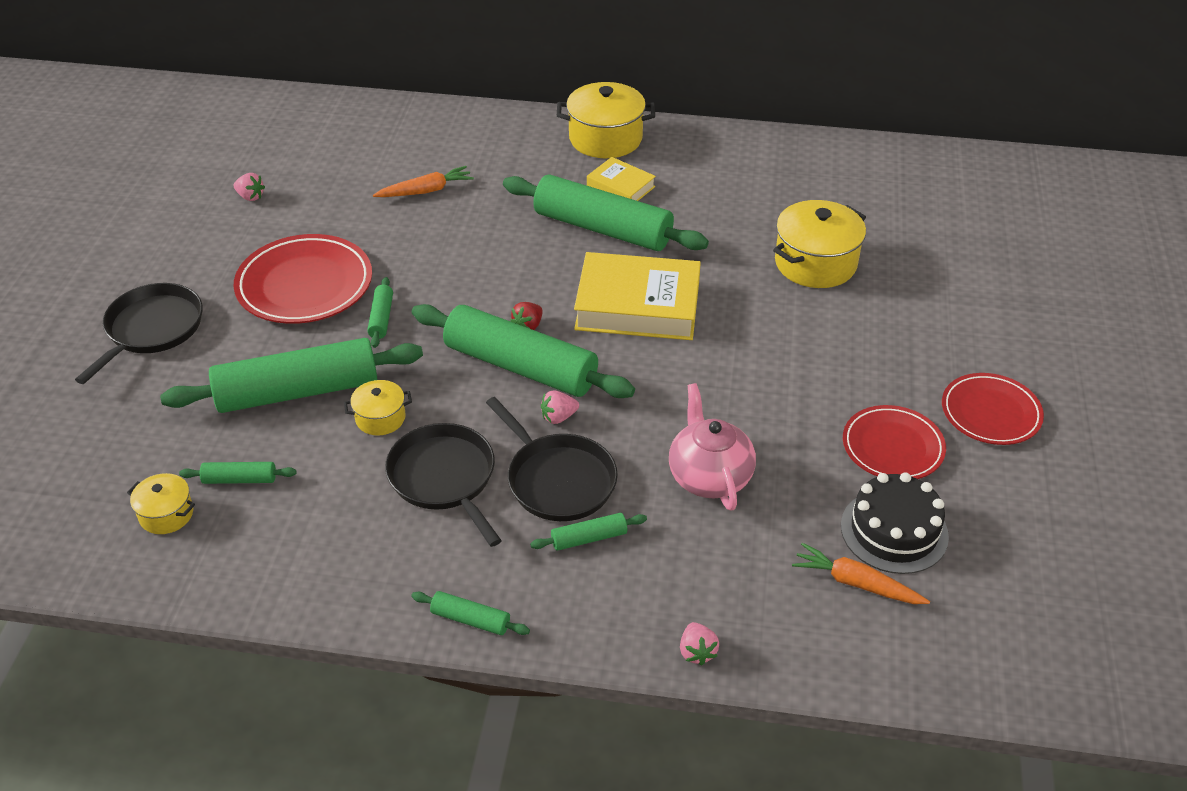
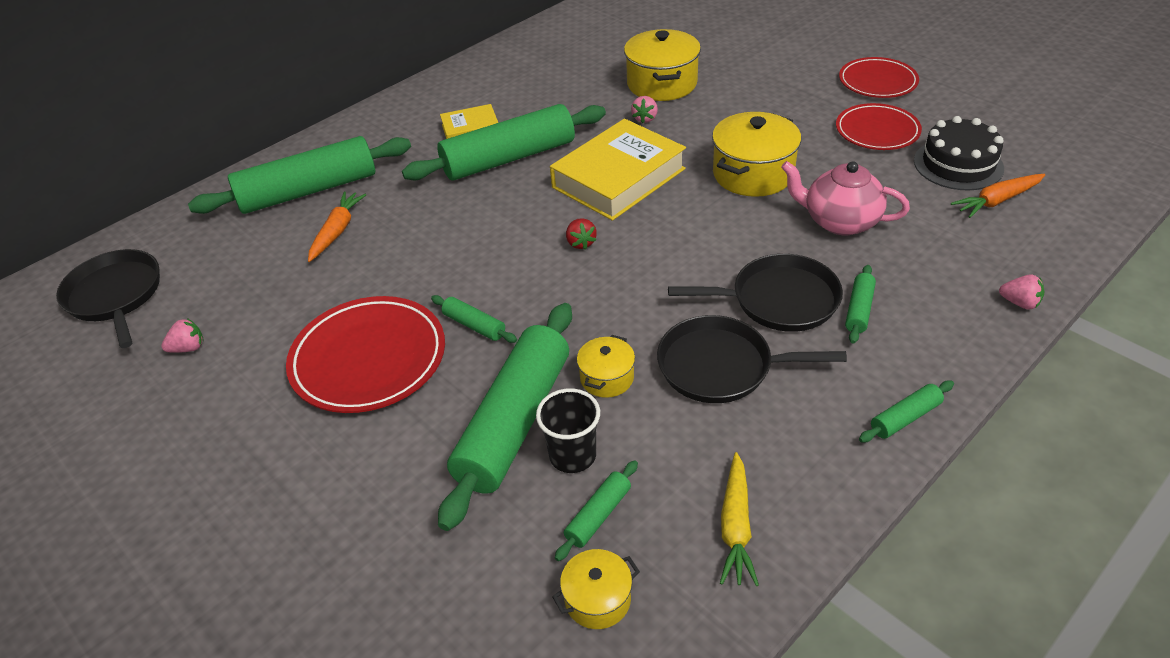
camera: 50 degrees left, 0 degrees up
black pan [75,283,203,384] -> black pan moved to [56,249,160,348]
green rolling pin [412,304,635,398] -> green rolling pin moved to [188,136,411,214]
pink strawberry [541,390,579,424] -> pink strawberry moved to [631,96,658,123]
yellow pot [557,82,655,158] -> yellow pot moved to [712,112,801,197]
none -> black cup [536,388,600,473]
none -> yellow carrot [720,452,759,586]

